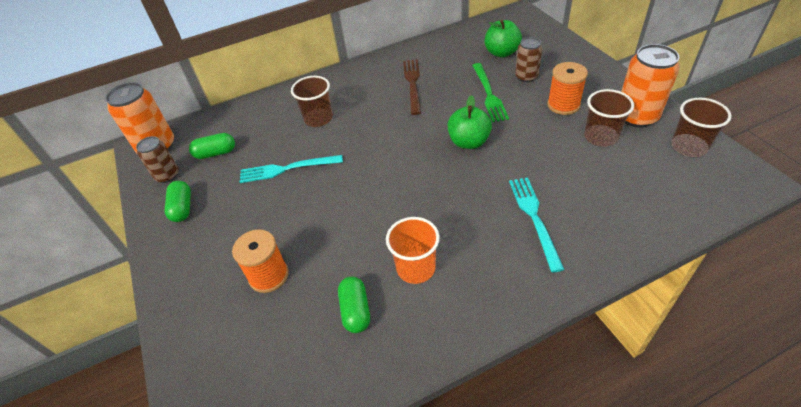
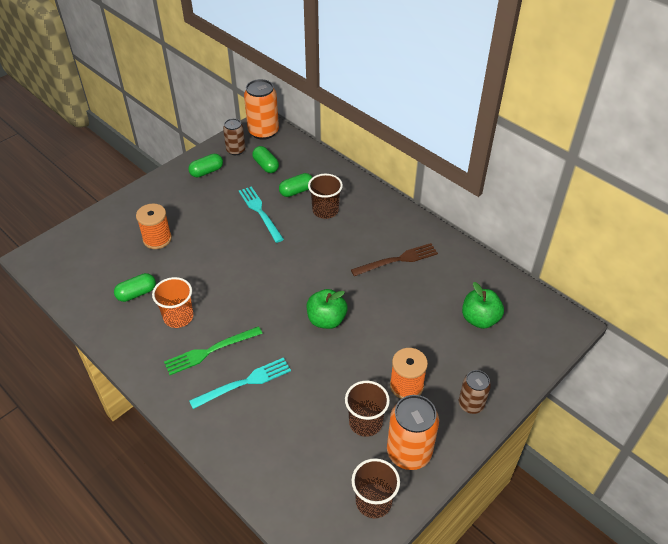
camera: 65 degrees right, 0 degrees up
green fork [472,63,509,122] -> green fork moved to [164,326,263,375]
brown can [515,37,542,82] -> brown can moved to [459,370,491,414]
none -> green capsule [279,173,313,197]

